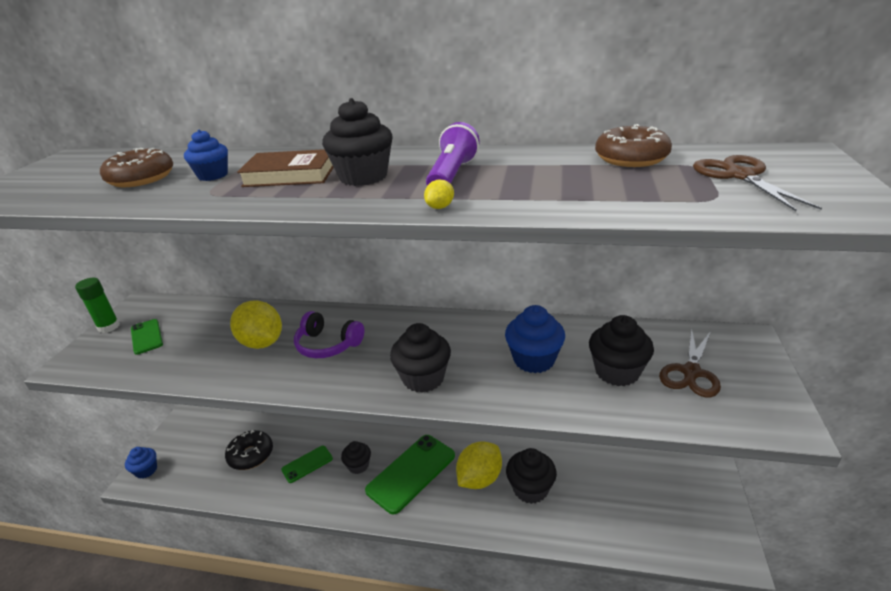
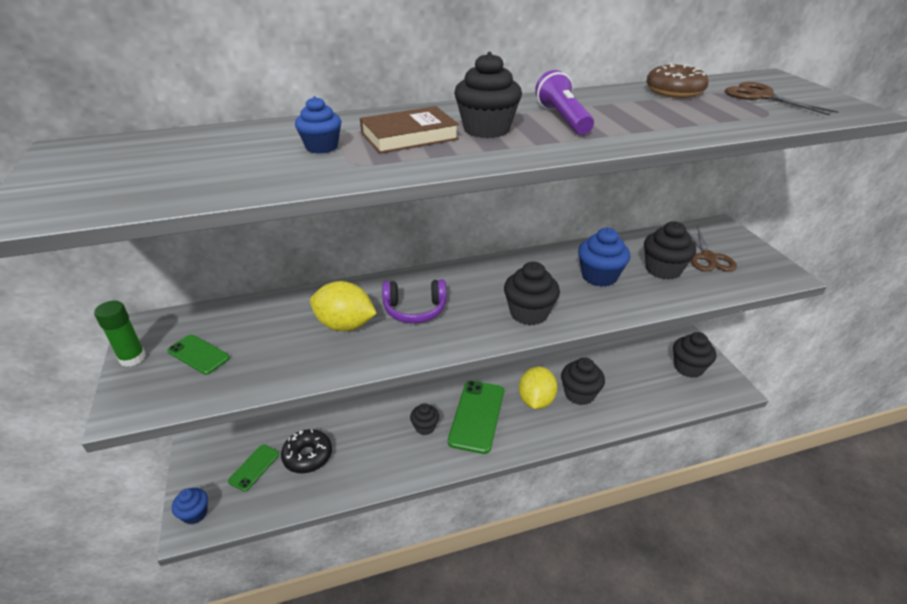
camera: 30 degrees left, 5 degrees up
brown donut [100,148,173,187] -> none
green phone [281,446,333,483] -> green phone moved to [228,445,279,492]
yellow lemon [424,180,454,209] -> none
none -> black cupcake [673,332,716,378]

